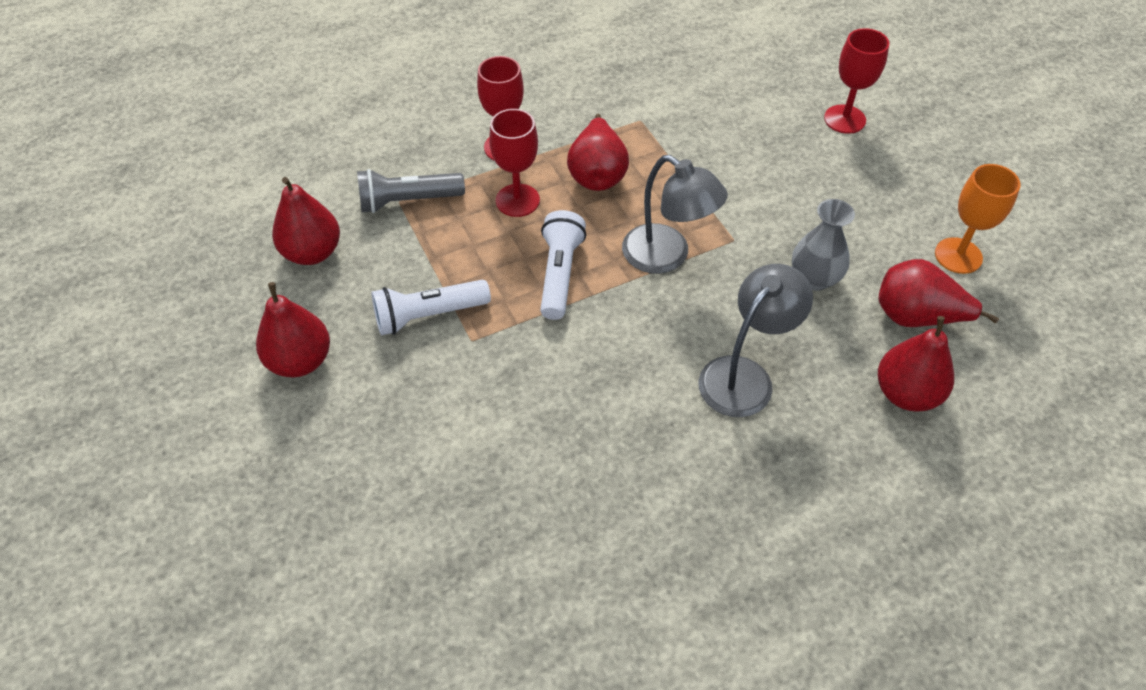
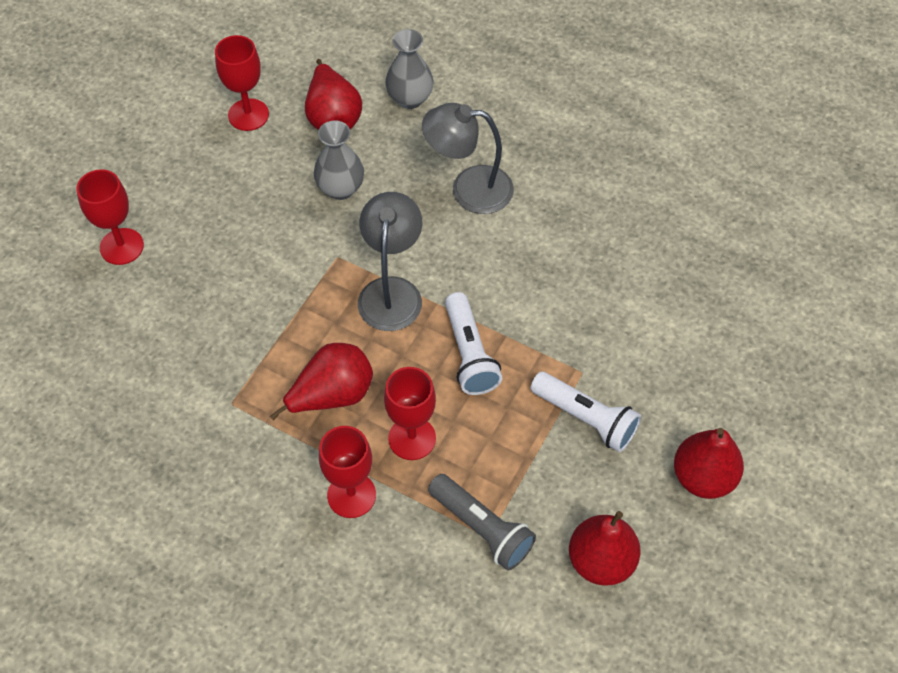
camera: 125 degrees left, 5 degrees up
white flashlight [540,210,586,320] -> white flashlight turned 75 degrees counterclockwise [445,292,502,395]
red pear [878,316,954,411] -> grey vase [385,29,433,109]
orange goblet [935,164,1021,274] -> red goblet [215,35,269,131]

